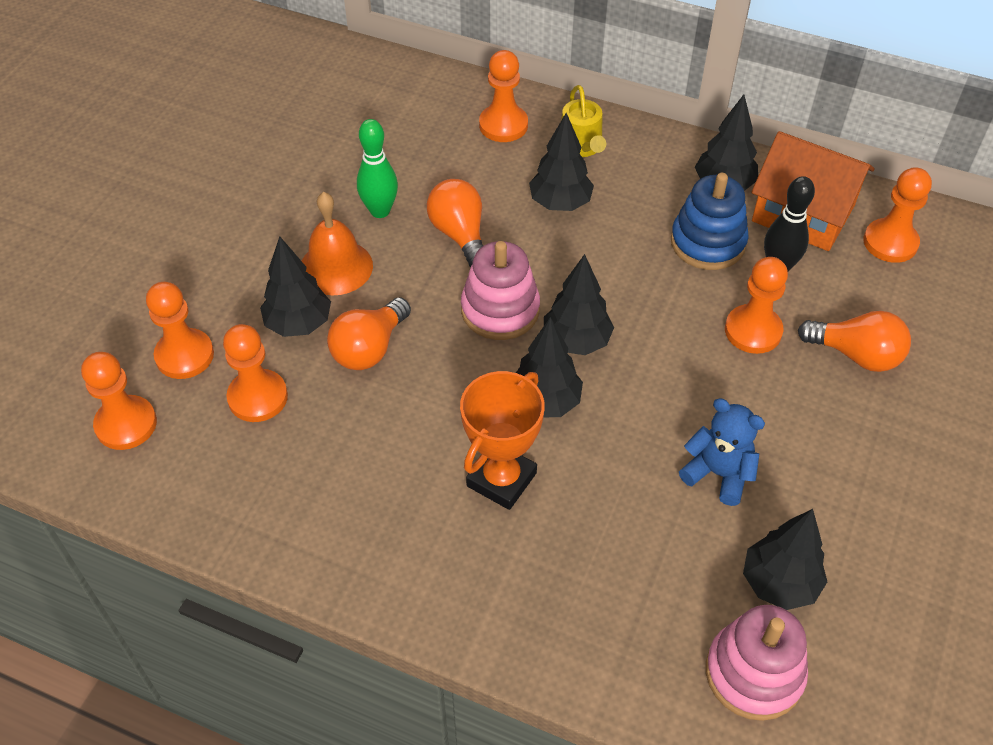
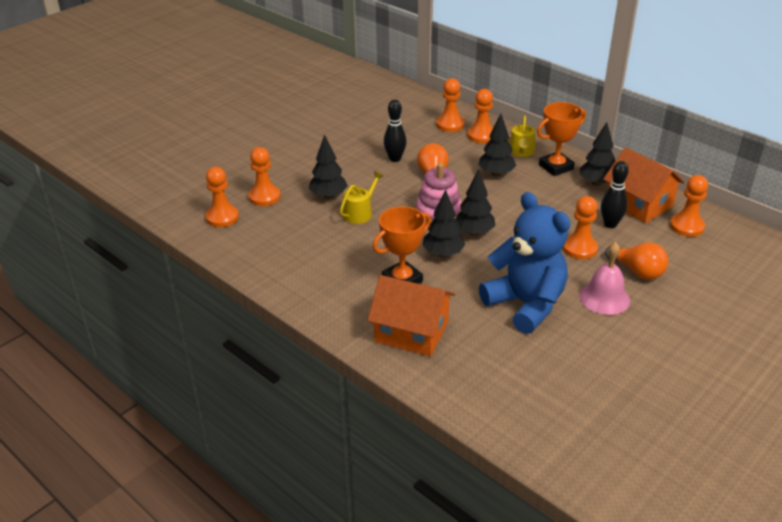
camera: 20 degrees right, 15 degrees down
orange pawn [223,324,288,422] -> orange pawn moved to [437,78,464,132]
orange bell [302,192,373,295] -> none
orange light bulb [327,297,411,370] -> yellow watering can [339,171,383,224]
green bowling pin [357,119,398,218] -> black bowling pin [384,99,407,162]
blue stacking toy [671,173,749,270] -> none
blue teddy bear [679,398,765,506] -> blue teddy bear [479,192,571,334], size x1.94
pink stacking toy [706,605,808,721] -> none
black tree [743,509,827,610] -> none
none -> orange house [367,275,455,356]
none -> orange trophy [537,102,586,176]
none -> pink bell [580,242,630,315]

